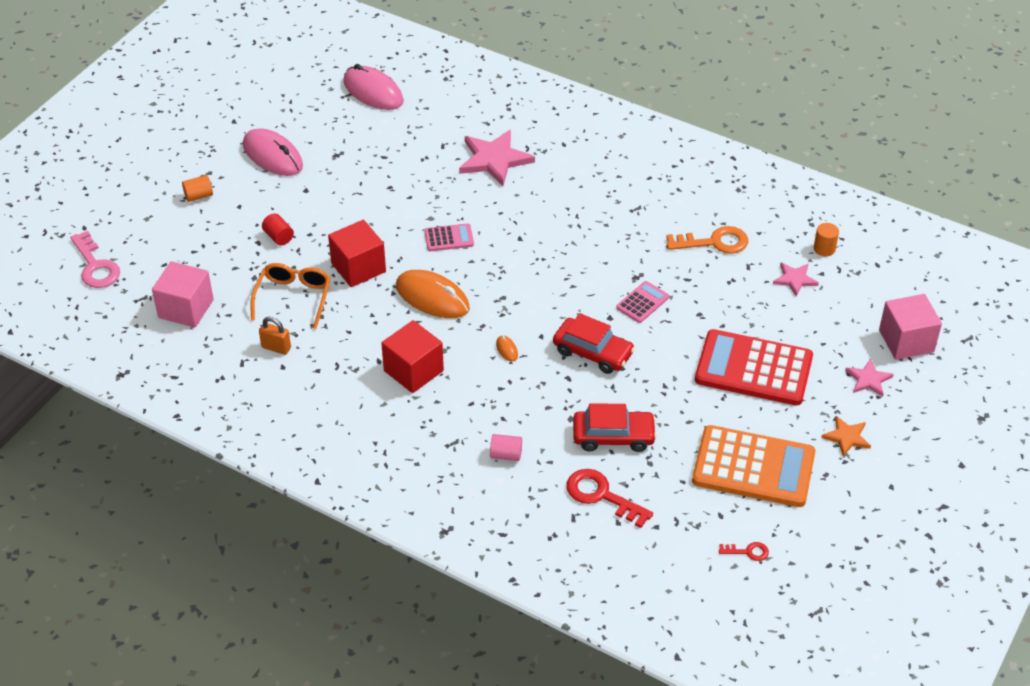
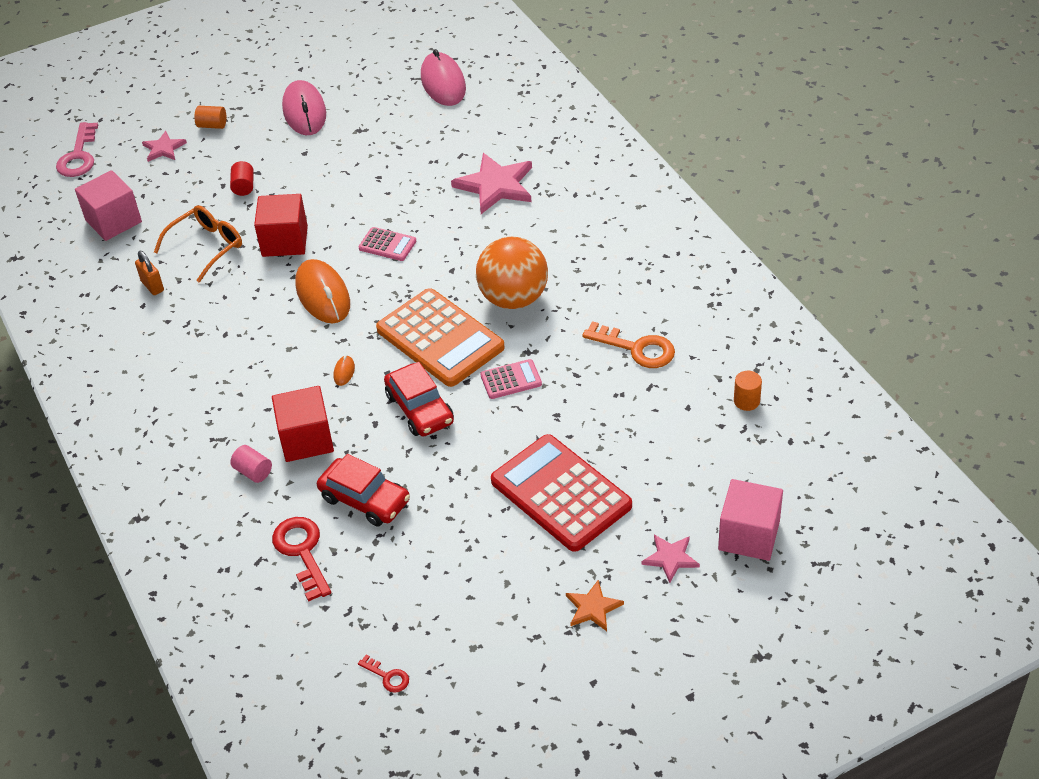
camera: 35 degrees right, 0 degrees up
red cube [381,320,444,393] -> red cube moved to [272,386,334,462]
orange calculator [692,425,815,507] -> orange calculator moved to [376,288,505,387]
pink star [773,263,819,296] -> pink star moved to [142,131,187,162]
none -> orange ball [476,237,548,309]

